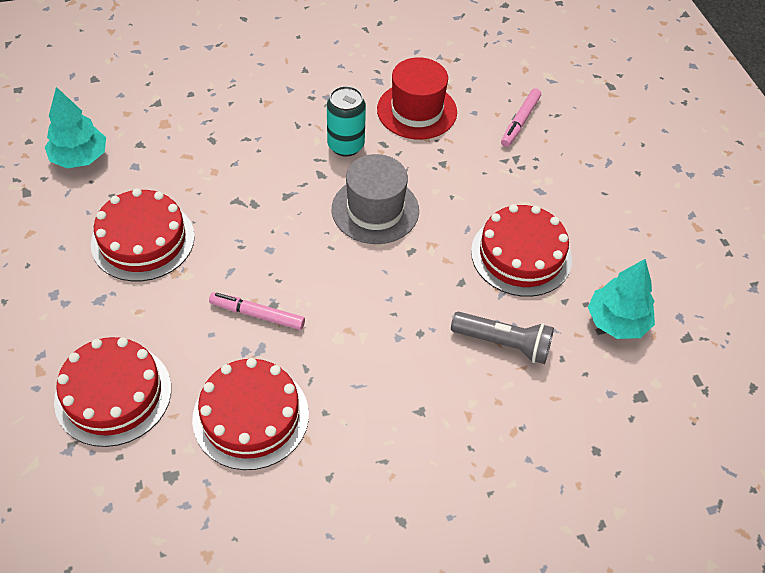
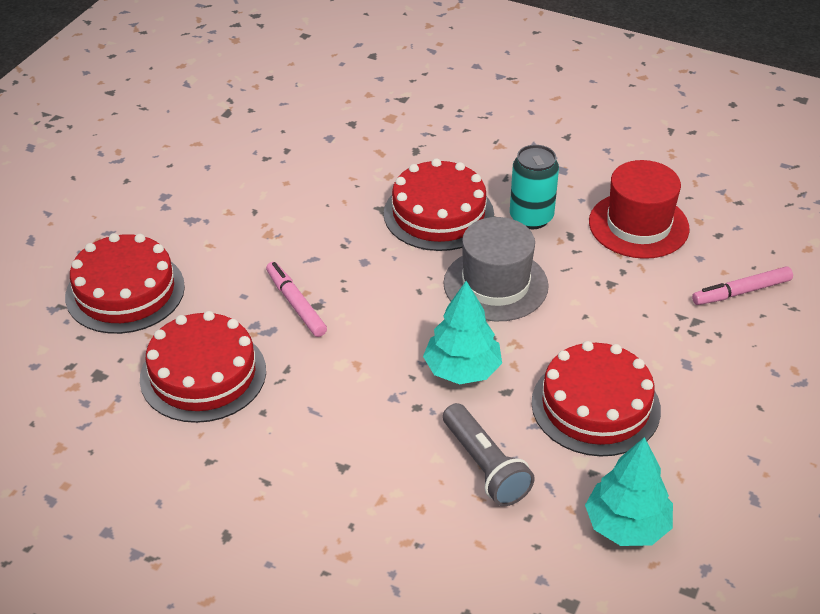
camera: 45 degrees right, 10 degrees down
turquoise tree [45,87,106,169] -> turquoise tree moved to [423,281,502,384]
red cake [91,188,195,281] -> red cake moved to [384,158,494,251]

